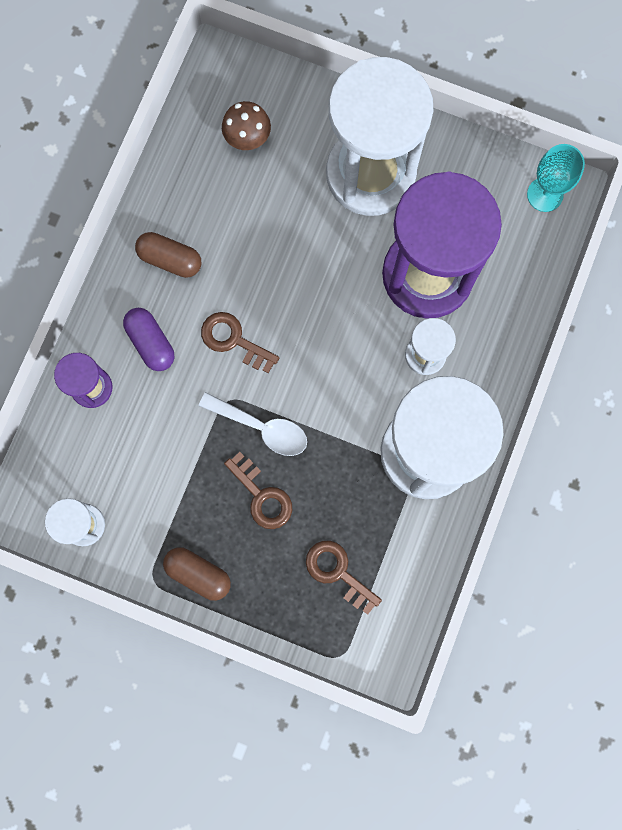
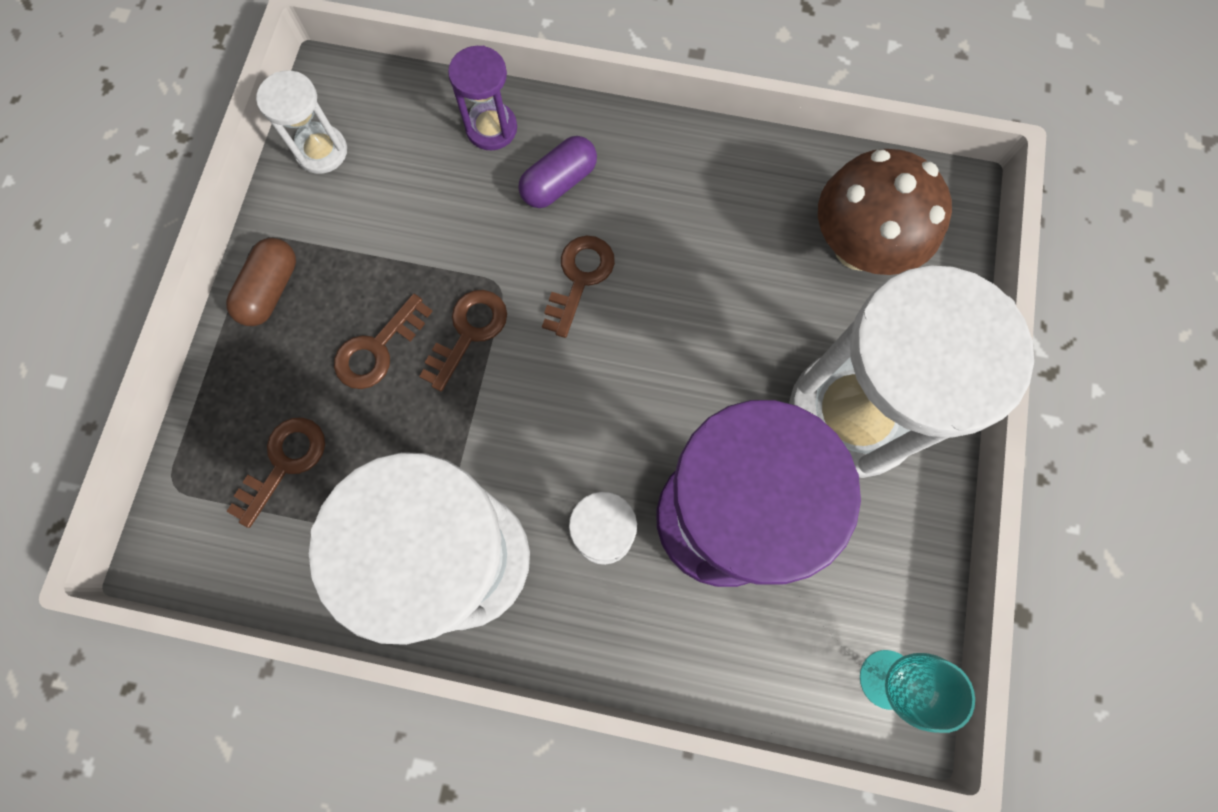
camera: 80 degrees right, 5 degrees down
brown capsule [135,232,201,278] -> none
white spoon [199,392,307,456] -> brown key [419,290,507,392]
brown mushroom [222,101,271,150] -> brown mushroom [818,149,952,275], size x1.80

